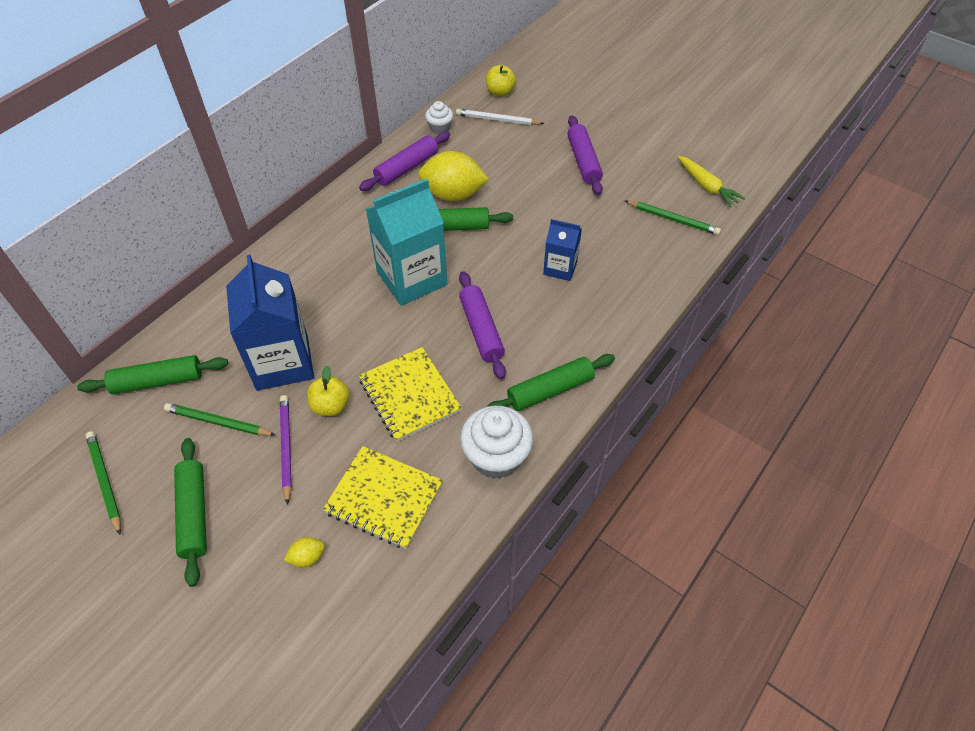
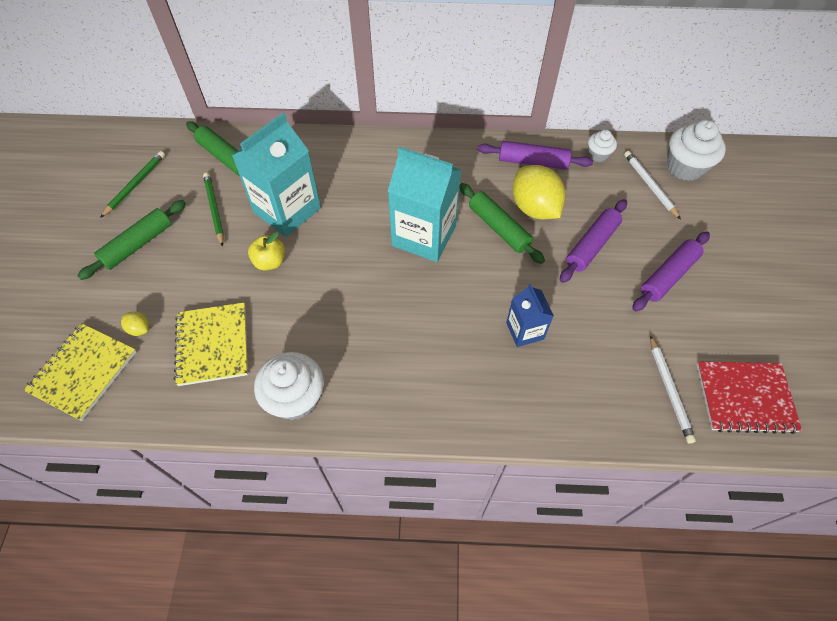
camera: 55 degrees right, 5 degrees up
blue carton [226,255,314,391] -> turquoise carton [232,113,321,237]
purple pencil [280,395,292,505] -> none
yellow notebook [359,347,462,442] -> yellow notebook moved to [24,323,136,421]
purple rolling pin [459,271,506,379] -> purple rolling pin moved to [560,199,627,283]
yellow apple [486,65,516,96] -> white cupcake [667,120,726,181]
green rolling pin [487,354,615,411] -> none
green pencil [625,200,721,235] -> white pencil [650,335,696,443]
yellow carrot [677,156,745,208] -> red notebook [697,362,802,434]

